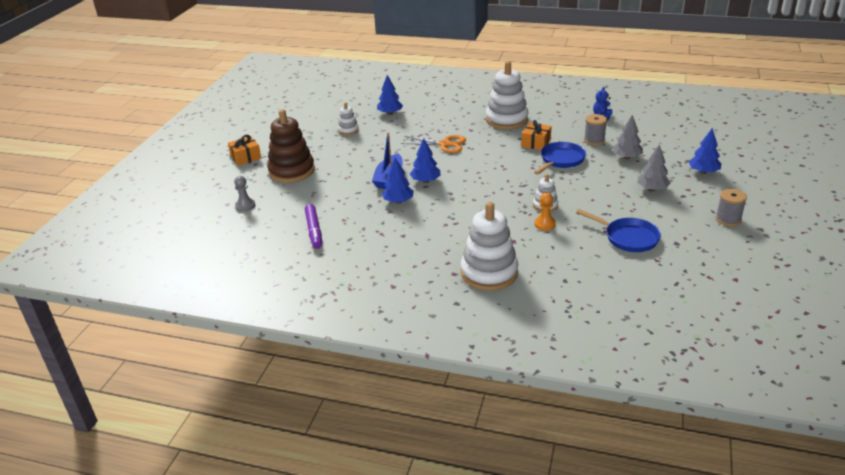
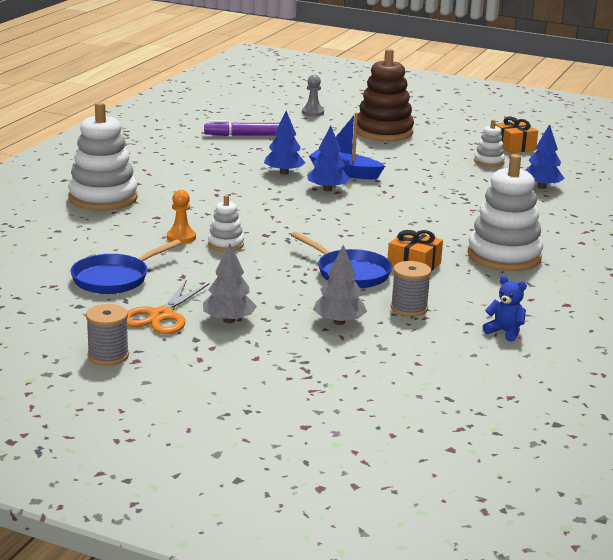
camera: 95 degrees right, 10 degrees down
orange gift [228,135,261,166] -> orange gift moved to [495,116,538,153]
orange scissors [401,135,466,153] -> orange scissors moved to [127,280,210,334]
blue tree [689,128,721,174] -> none

